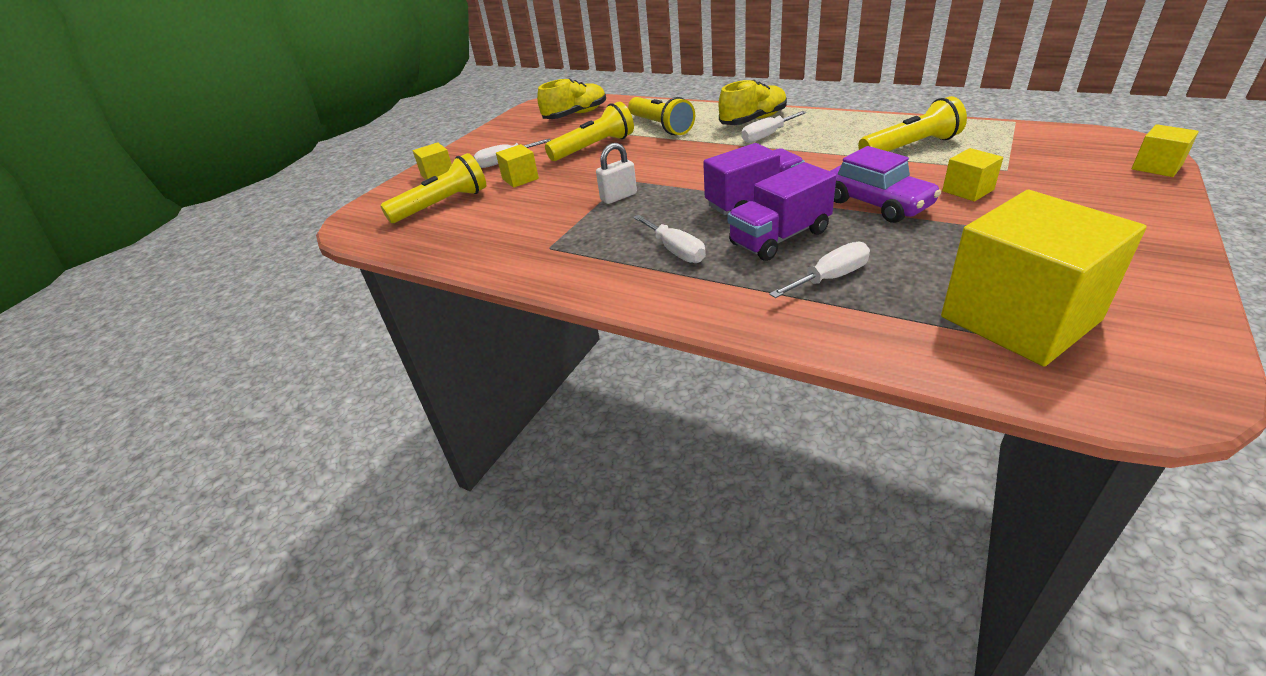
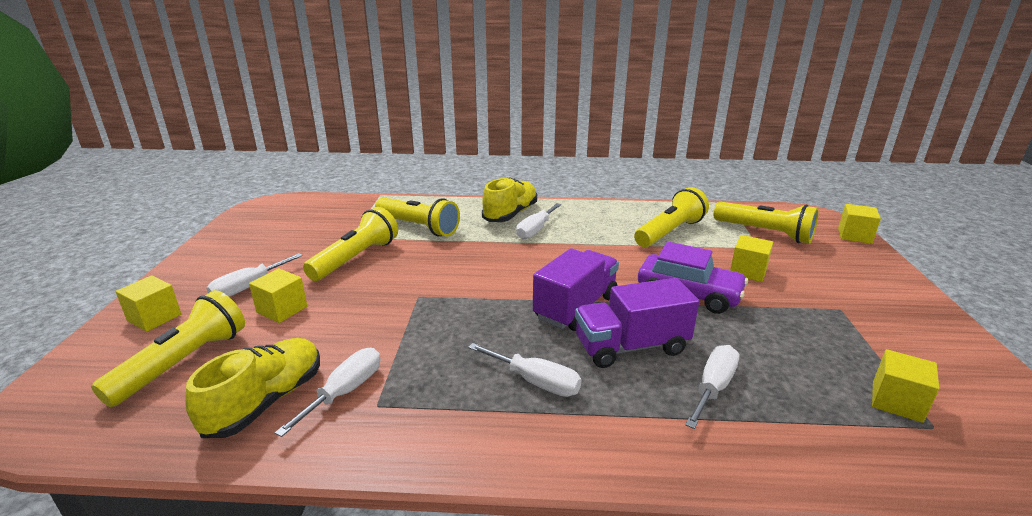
camera: 30 degrees left, 10 degrees down
yellow shoe [537,78,606,119] -> yellow shoe moved to [185,338,320,438]
white padlock [596,143,637,204] -> none
purple truck [728,162,836,261] -> purple truck turned 45 degrees clockwise [575,278,699,368]
yellow cube [941,190,1147,367] -> yellow cube [872,349,939,423], size x0.44
none -> white screwdriver [275,348,380,437]
none -> yellow flashlight [714,202,819,244]

